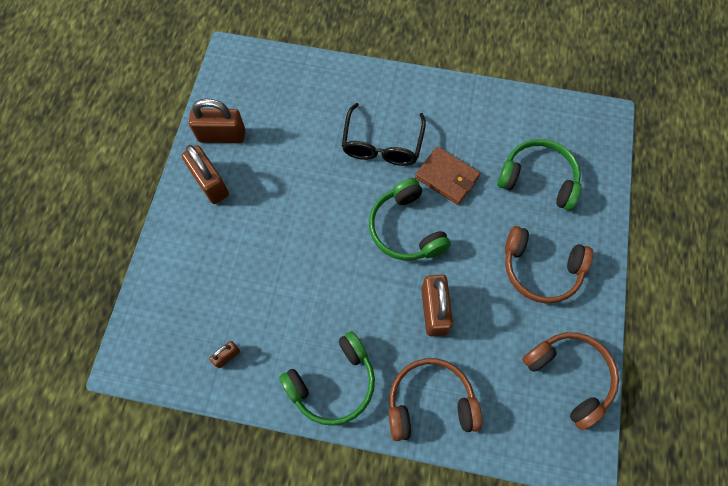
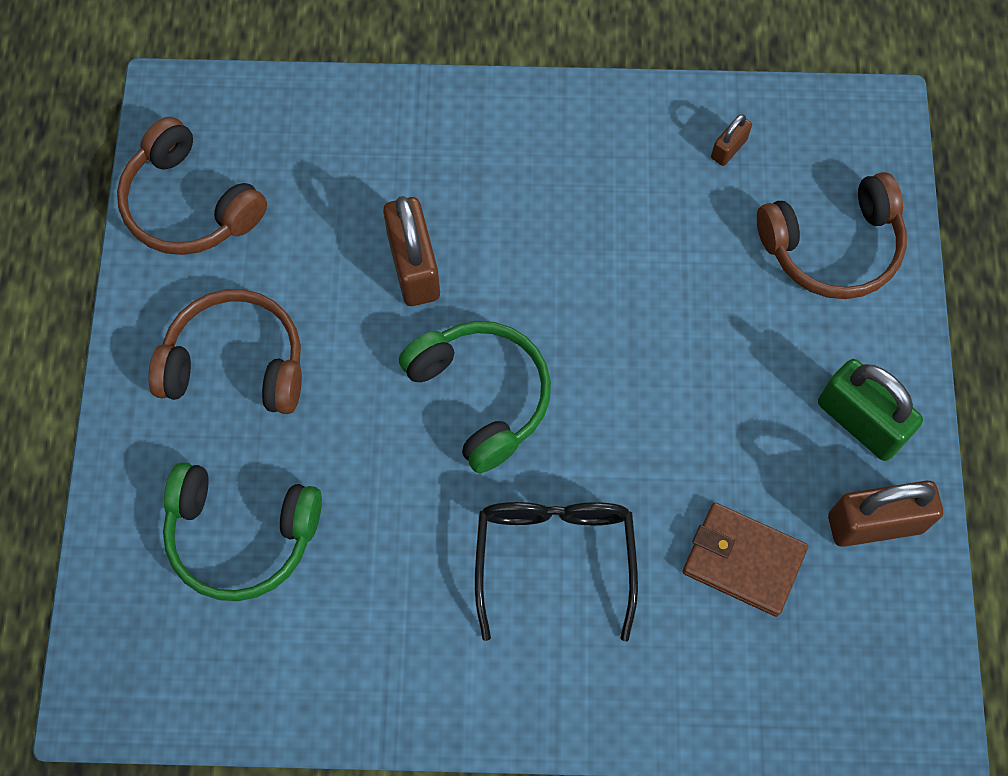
camera: 170 degrees right, 0 degrees up
brown padlock [182,145,229,204] -> green padlock [818,359,923,461]
green headphones [279,331,375,426] -> none
brown headphones [388,358,482,441] -> brown headphones moved to [757,172,907,299]
brown wallet [415,146,480,205] -> brown wallet moved to [683,503,808,617]

